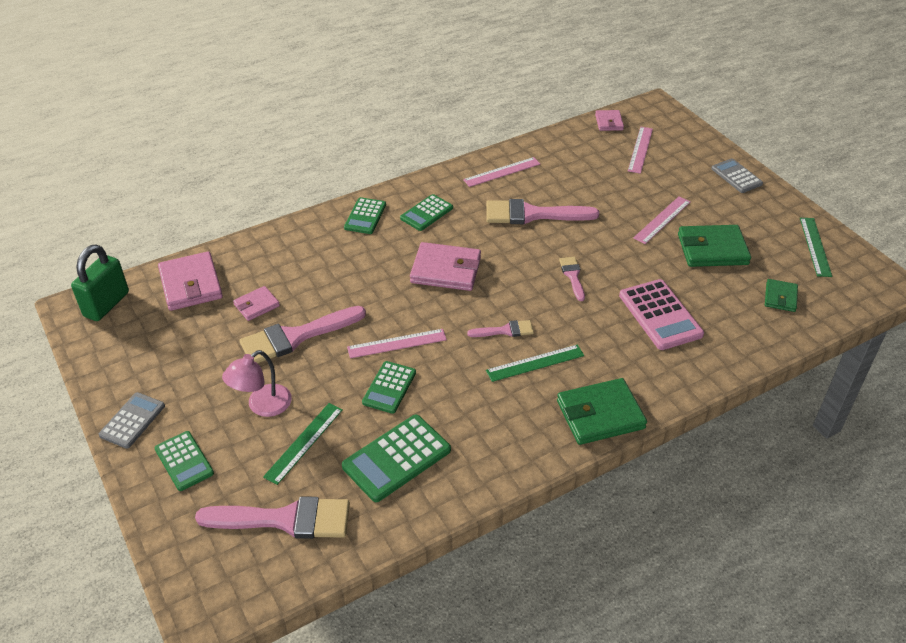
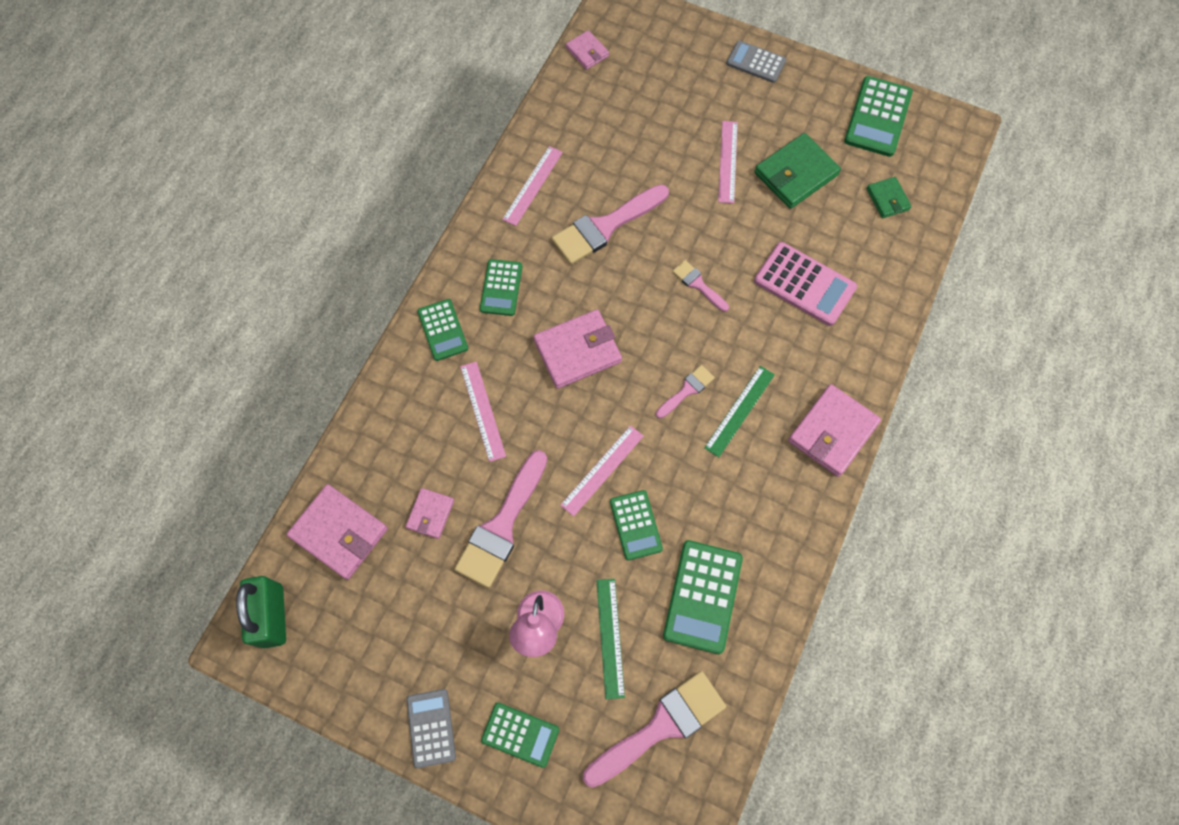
camera: 35 degrees left, 25 degrees up
green wallet [557,378,647,445] -> pink wallet [788,384,881,477]
pink ruler [628,127,653,174] -> pink ruler moved to [460,361,506,462]
green ruler [800,218,832,277] -> green calculator [844,76,913,157]

